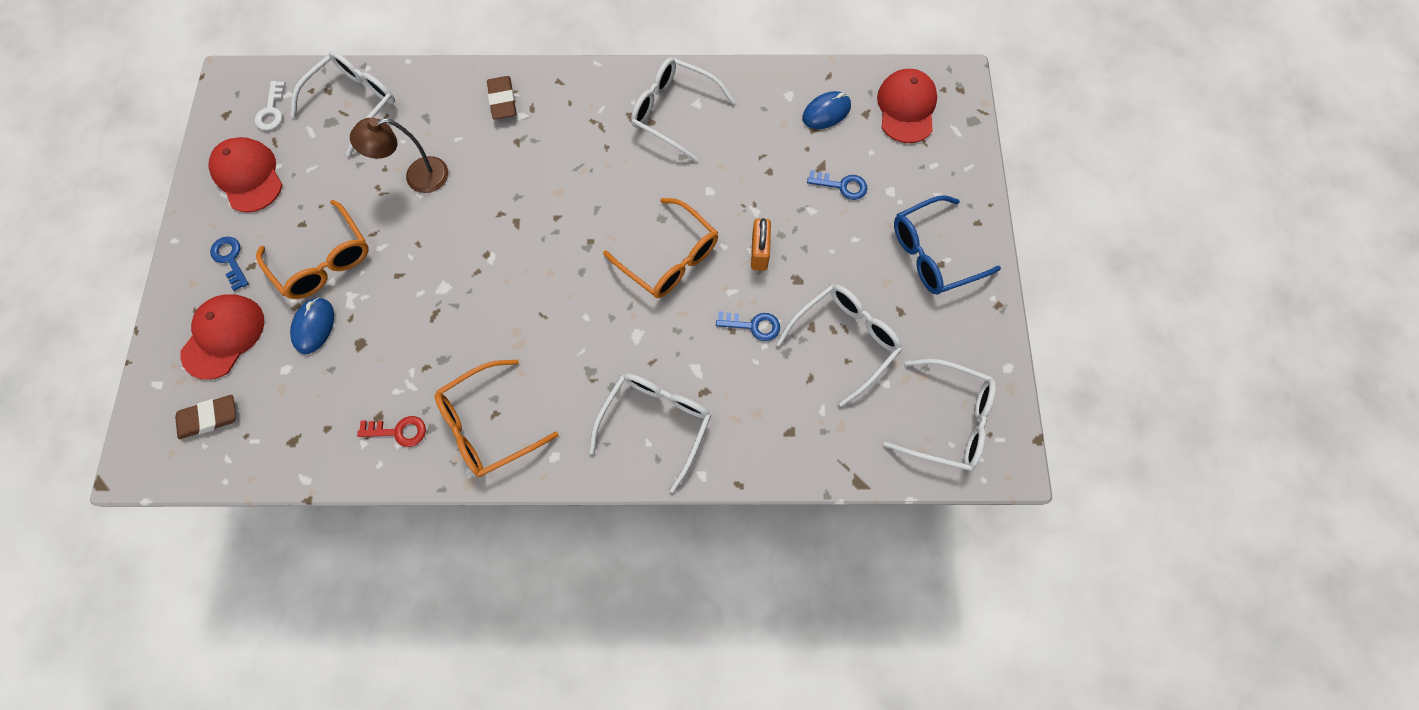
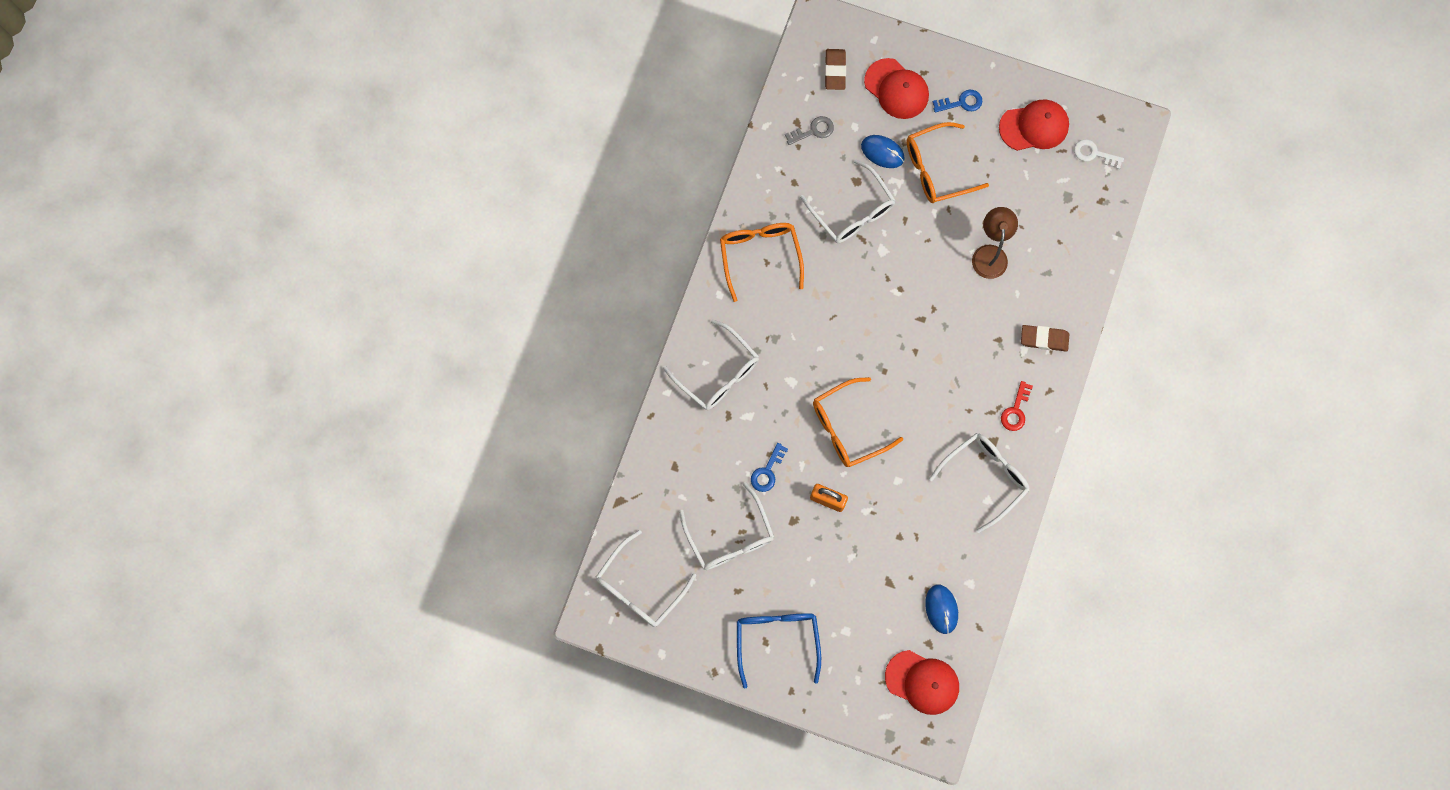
camera: 110 degrees right, 5 degrees up
white glasses [290,51,395,156] -> white glasses moved to [800,160,896,243]
red key [357,416,426,447] -> red key moved to [1001,381,1033,431]
blue key [807,170,867,200] -> none
none -> grey key [785,116,834,145]

